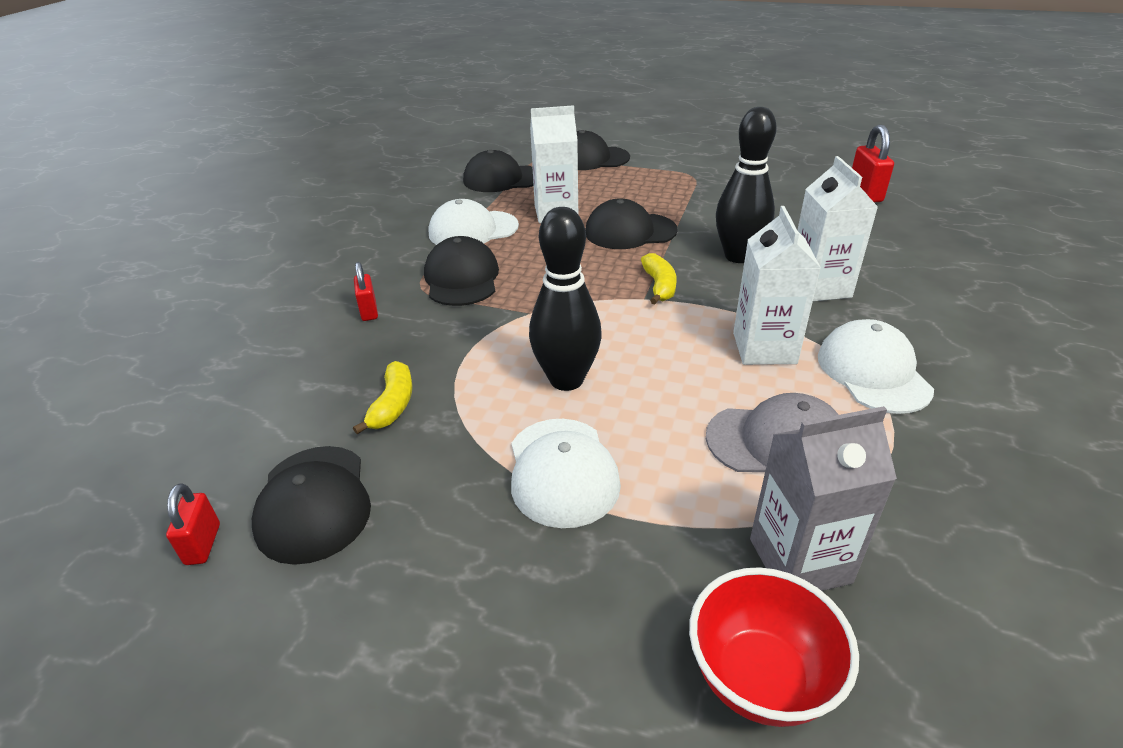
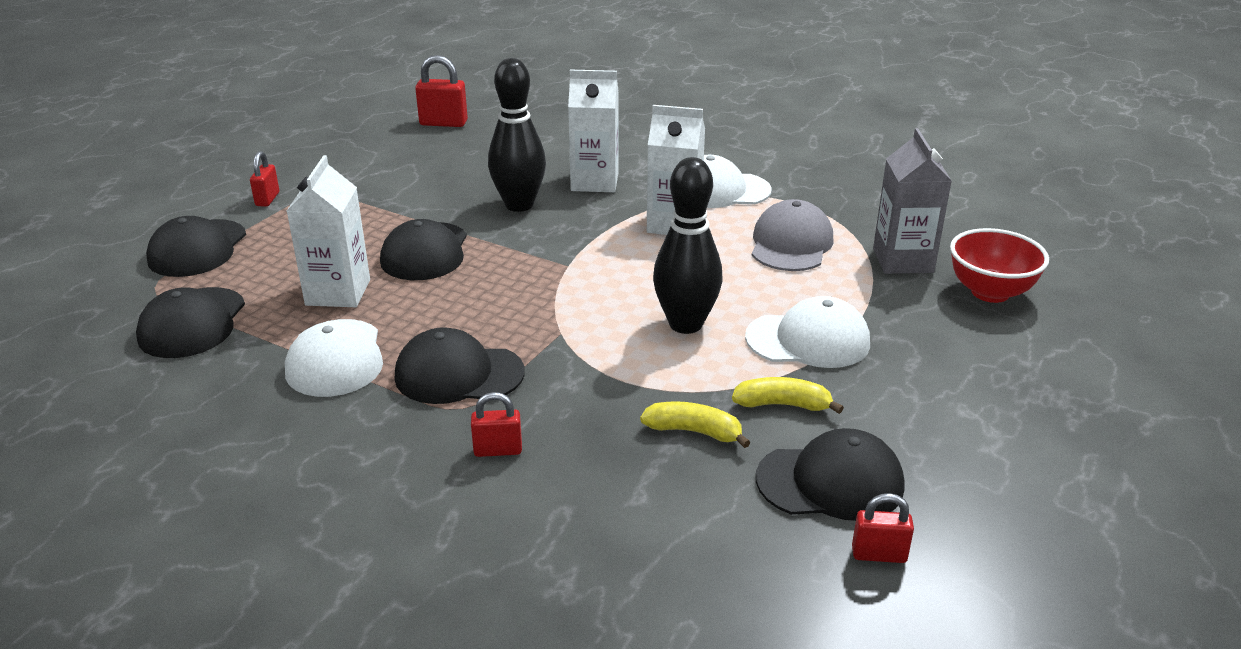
camera: 80 degrees left, 5 degrees down
yellow banana [641,253,677,305] -> yellow banana moved to [732,377,844,414]
none -> red padlock [250,151,279,207]

